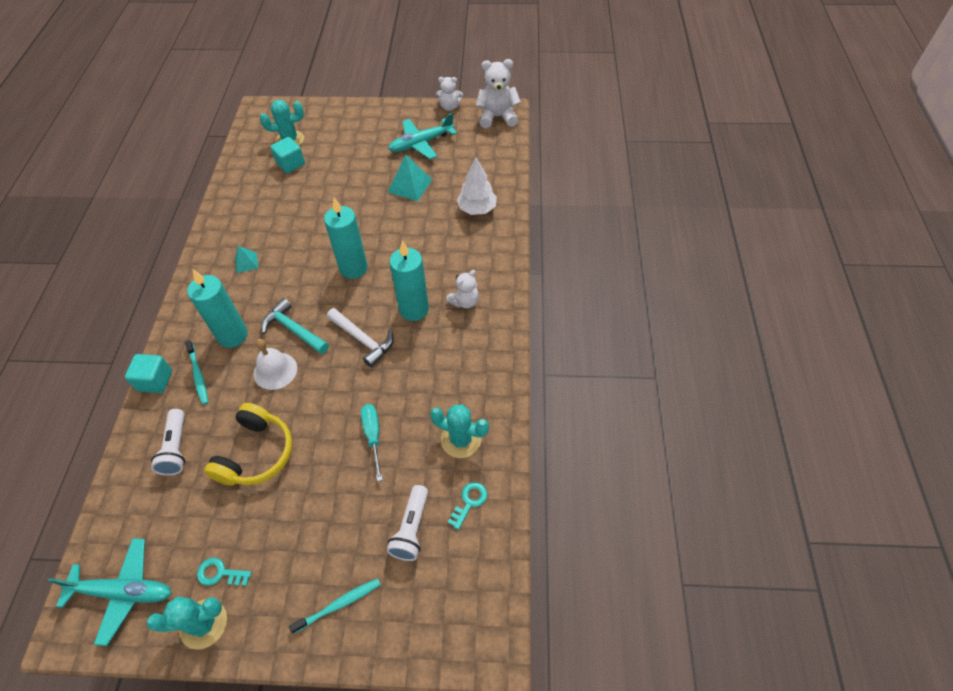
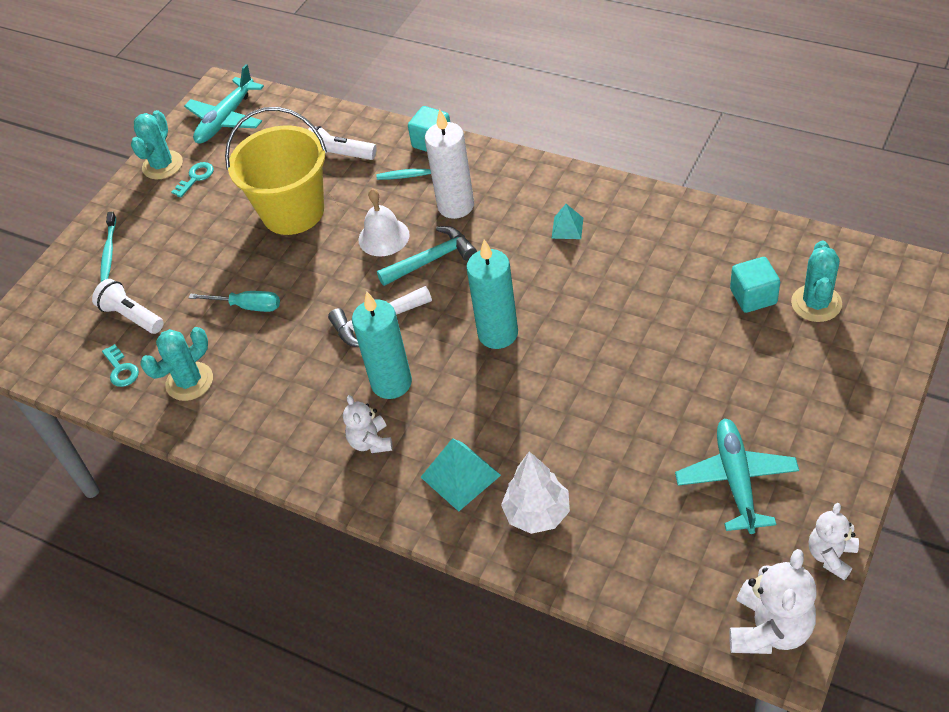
camera: 120 degrees right, 5 degrees down
turquoise candle [187,269,248,348] -> white candle [425,109,474,219]
yellow headphones [204,403,292,486] -> yellow bucket [225,107,327,235]
turquoise pyramid [388,155,432,201] -> turquoise pyramid moved to [421,438,501,511]

